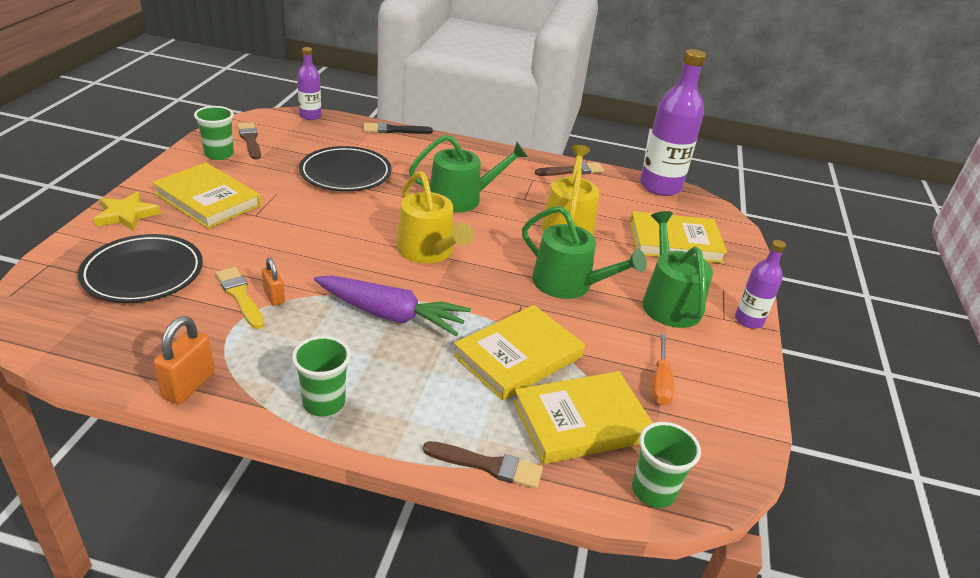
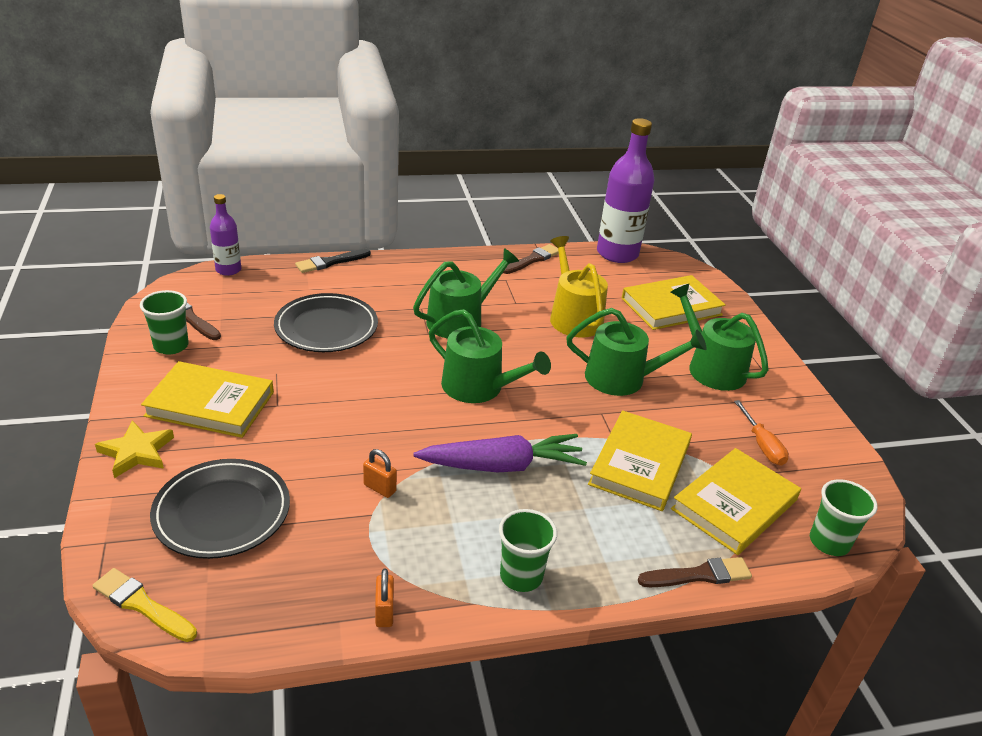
camera: 25 degrees left, 0 degrees up
orange padlock [153,316,215,404] -> orange padlock [375,569,394,627], size x0.63
yellow brush [216,267,264,329] -> yellow brush moved to [92,568,197,642]
yellow watering can [396,171,474,264] -> green watering can [429,309,551,403]
purple bottle [735,240,786,329] -> none

